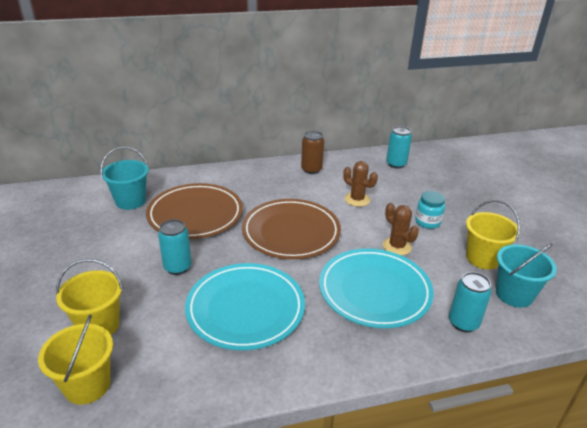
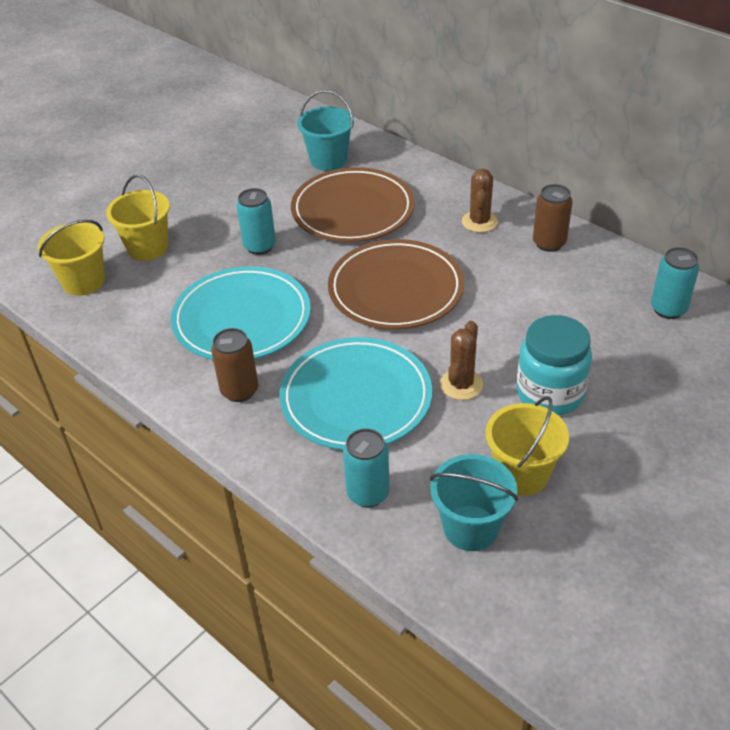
camera: 60 degrees right, 10 degrees up
brown cactus [343,161,378,207] -> brown cactus moved to [462,169,498,233]
turquoise jar [415,191,445,229] -> turquoise jar [516,315,592,415], size x1.63
none -> brown can [211,328,258,402]

